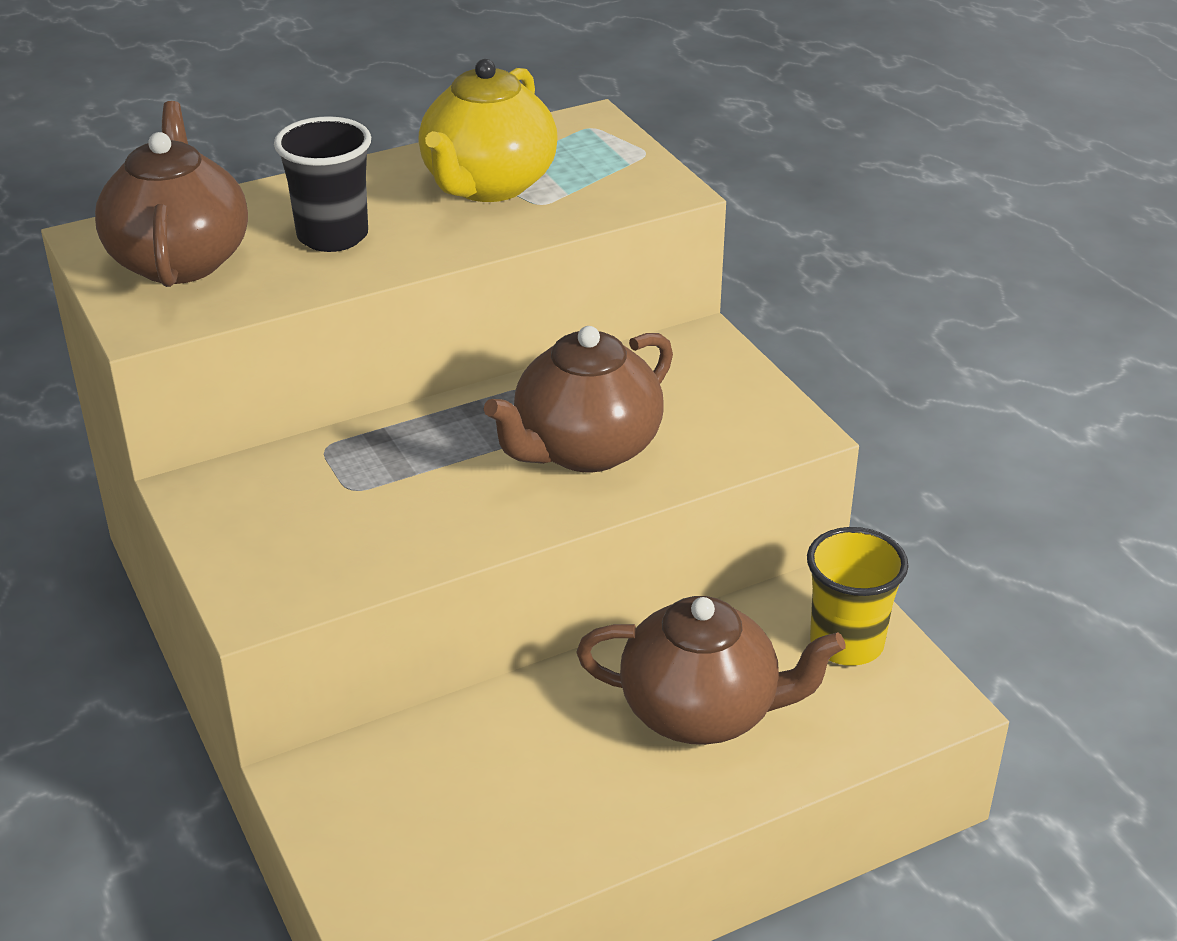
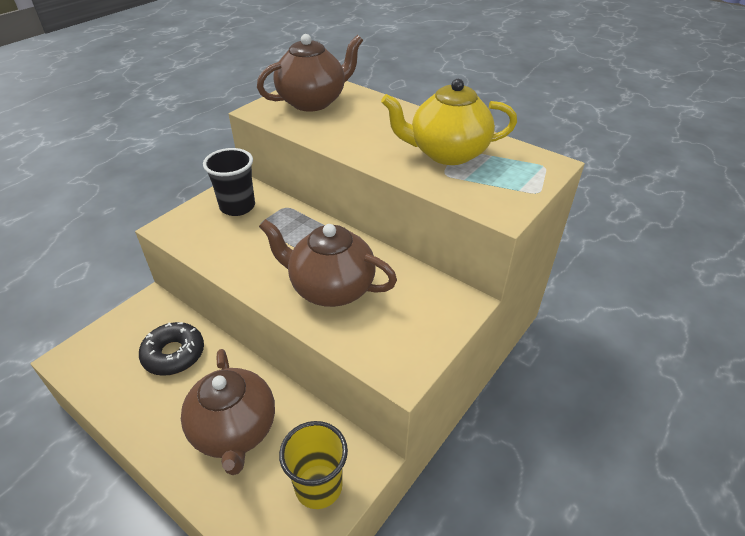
camera: 65 degrees right, 5 degrees up
black cup [274,116,371,252] -> black cup moved to [203,148,255,216]
none -> black donut [139,322,204,376]

